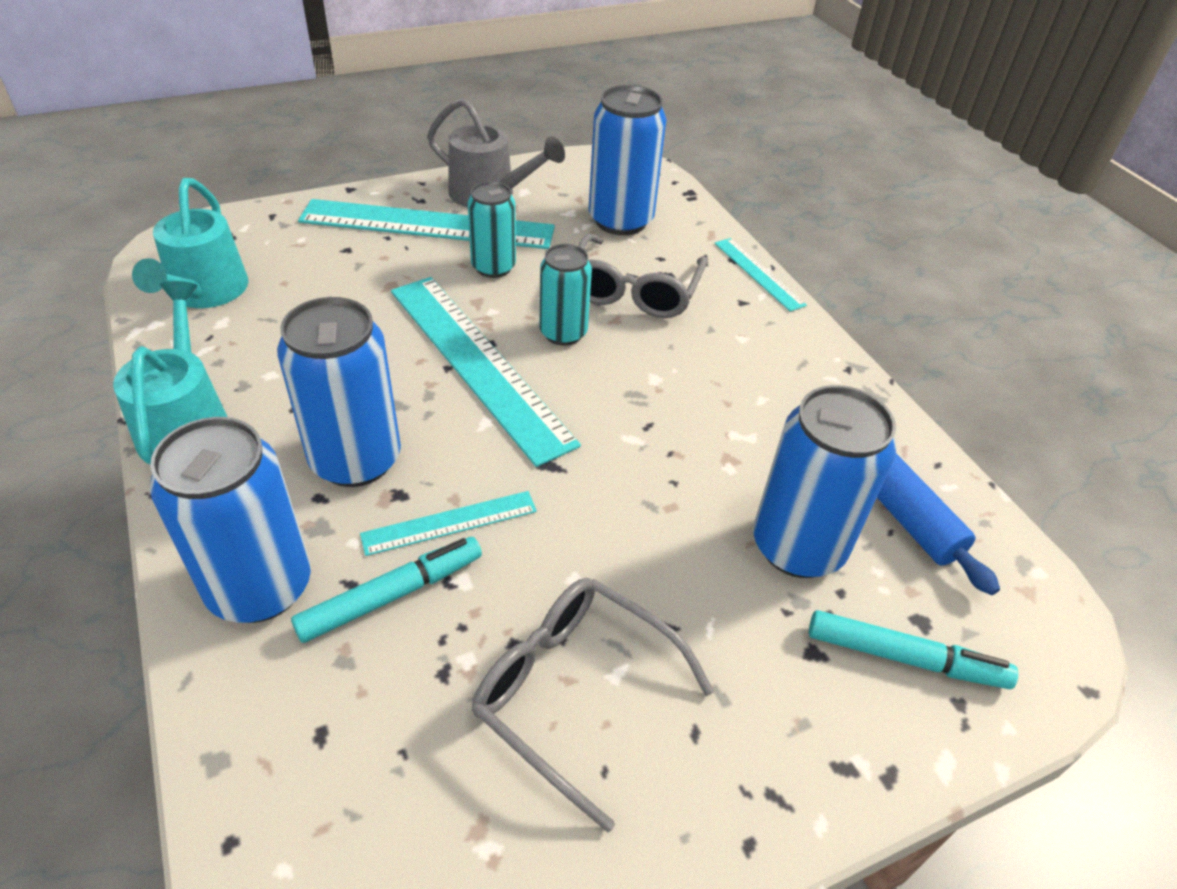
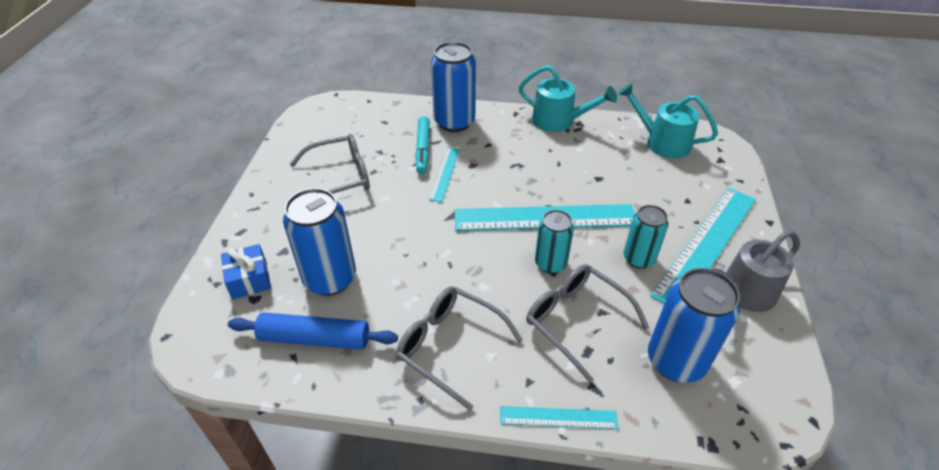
camera: 125 degrees right, 0 degrees up
blue can [277,297,401,487] -> none
turquoise marker [809,610,1018,689] -> blue gift [221,244,271,299]
none -> grey glasses [396,286,523,411]

